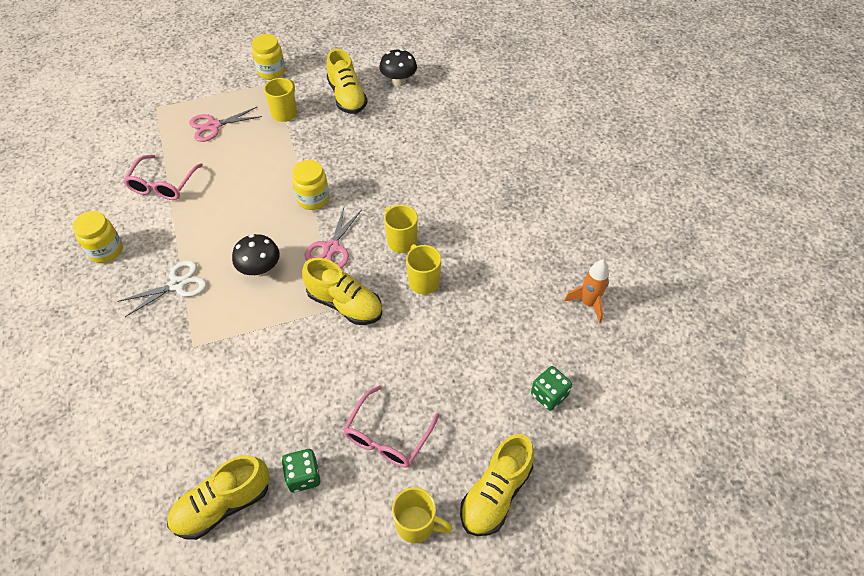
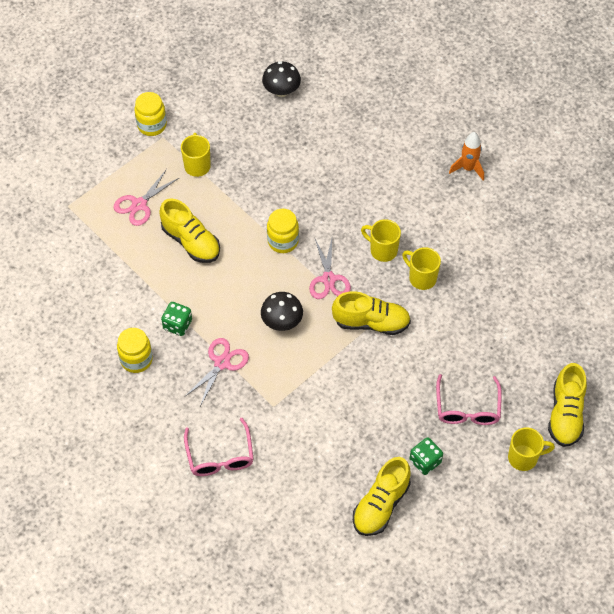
camera: 25 degrees left, 5 degrees up
white scissors [118,260,207,317] -> pink scissors [184,338,249,406]
pink glasses [123,155,203,200] -> pink glasses moved to [184,418,254,476]
yellow shoe [327,49,368,114] -> yellow shoe moved to [159,198,220,263]
green dice [531,366,572,411] -> green dice moved to [161,302,192,336]
orange rocket [564,259,609,323] -> orange rocket moved to [449,132,484,181]

